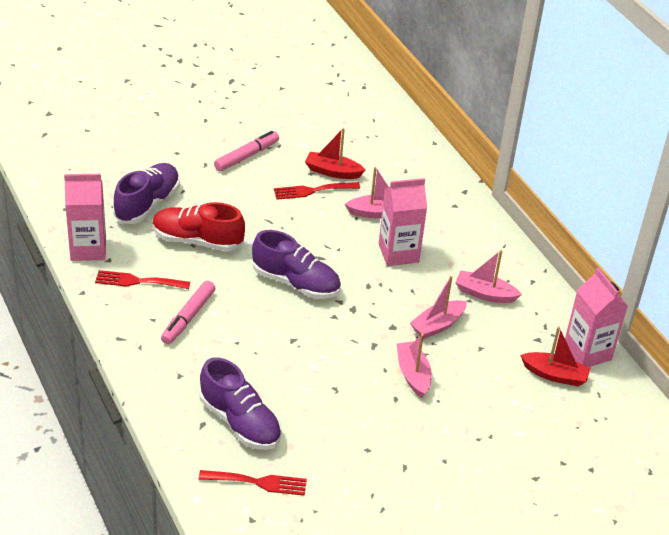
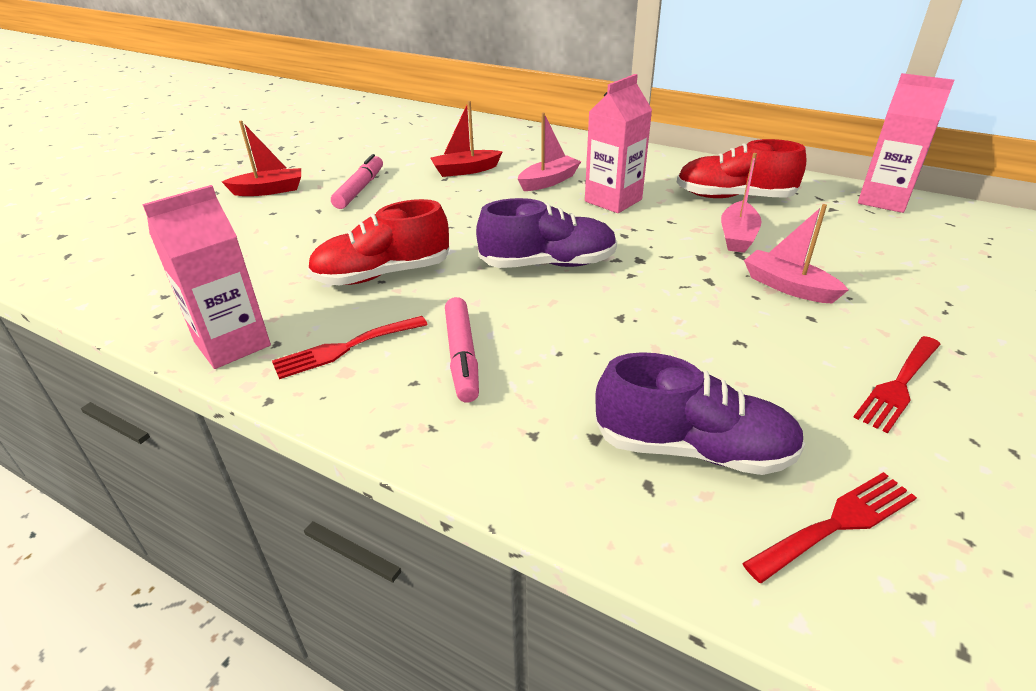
camera: 30 degrees left, 5 degrees down
purple shoe [113,163,180,224] -> none
red fork [274,182,360,200] -> red fork moved to [853,336,941,433]
pink boat [455,250,522,303] -> red shoe [677,139,806,198]
red boat [520,326,590,386] -> red boat moved to [222,121,301,196]

